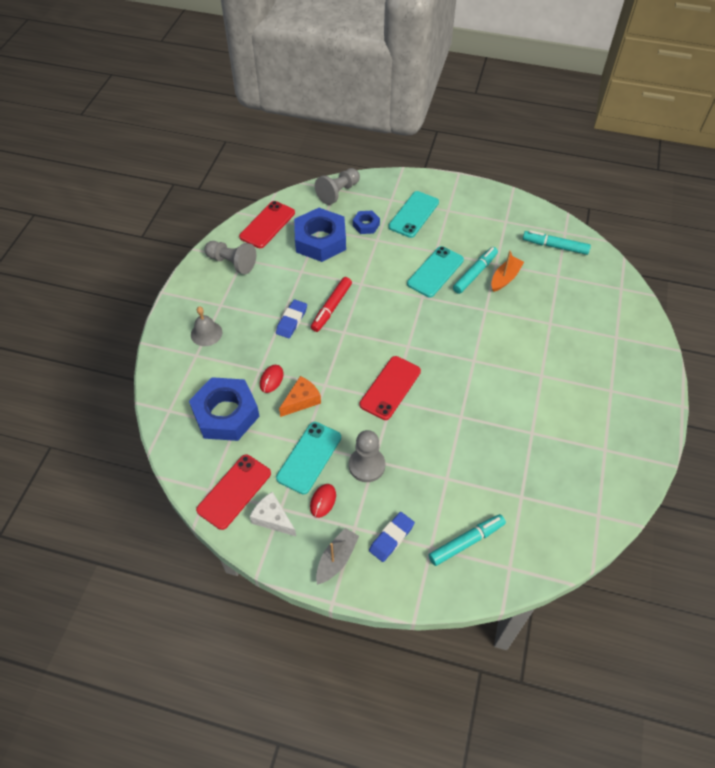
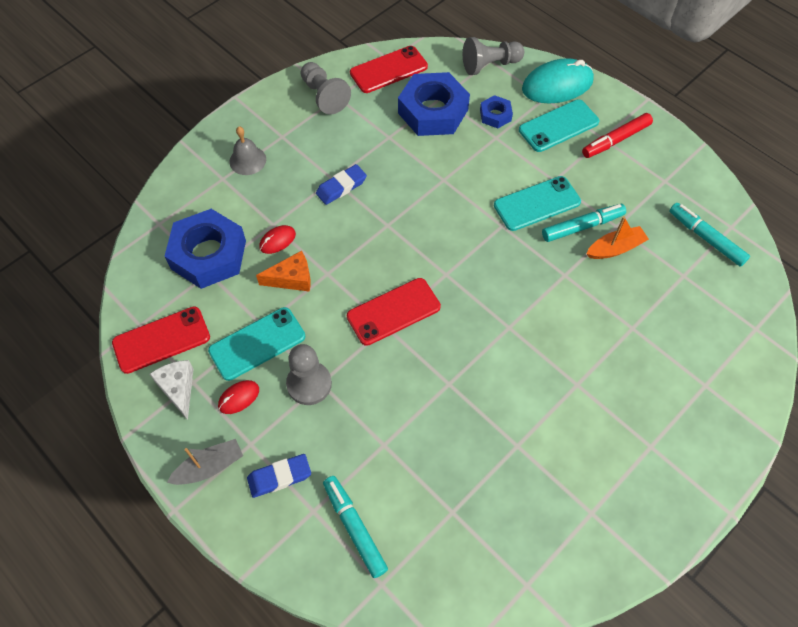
camera: 30 degrees right, 5 degrees up
red marker [311,277,352,332] -> red marker moved to [582,113,653,158]
turquoise marker [429,514,506,566] -> turquoise marker turned 120 degrees counterclockwise [323,476,388,578]
none -> turquoise mouse [522,58,594,103]

